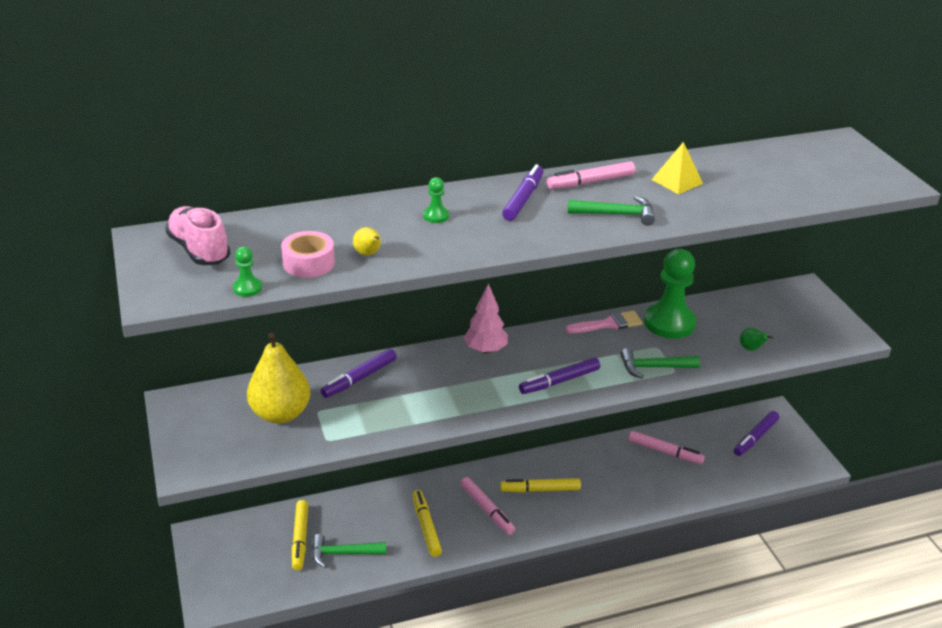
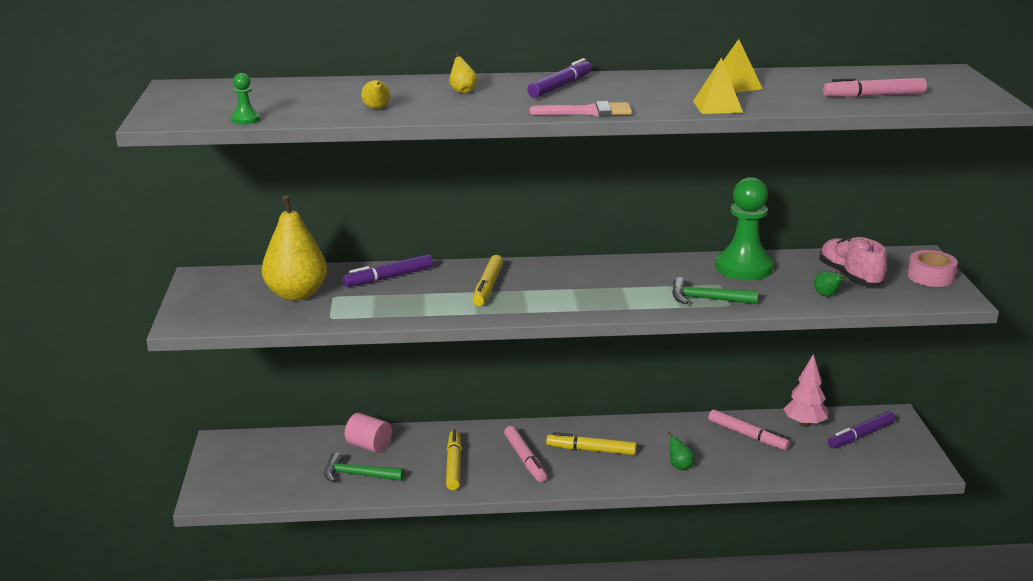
camera: 15 degrees right, 10 degrees down
pink shoe [165,206,231,265] -> pink shoe moved to [819,236,887,286]
pink tape [281,231,335,278] -> pink tape moved to [908,250,958,287]
yellow marker [292,500,308,570] -> yellow marker moved to [472,255,503,306]
green pawn [423,177,449,223] -> yellow pear [450,52,477,93]
pink tree [464,283,508,354] -> pink tree moved to [784,354,828,427]
purple marker [519,357,600,394] -> none
pink marker [547,161,635,189] -> pink marker moved to [823,78,927,97]
pink brush [565,311,642,333] -> pink brush moved to [530,101,632,116]
green hammer [568,196,655,226] -> none
none -> pink cylinder [345,413,392,453]
none -> green pear [668,431,694,470]
none -> yellow pyramid [693,57,743,114]

